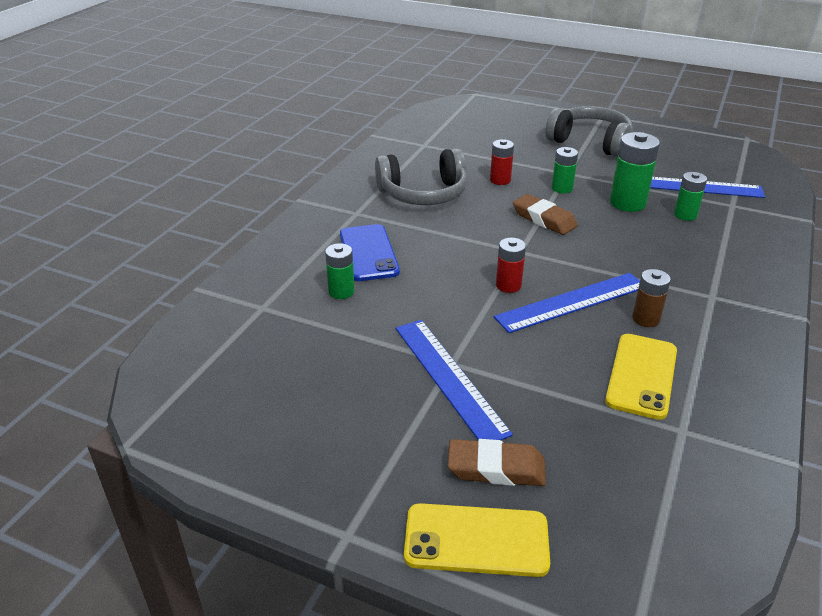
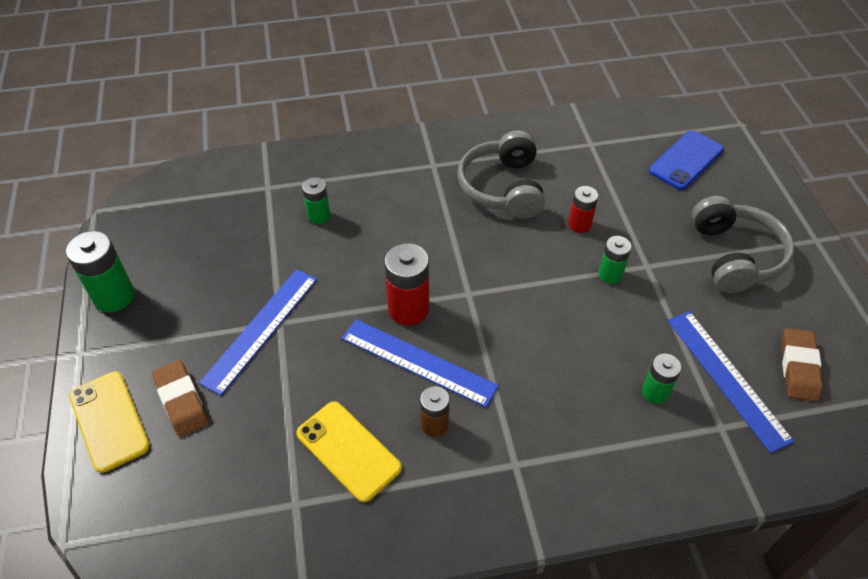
camera: 55 degrees right, 15 degrees up
blue phone [340,224,400,281] -> blue phone moved to [649,130,724,190]
grey headphones [375,148,467,205] -> grey headphones turned 45 degrees clockwise [457,130,545,219]
red battery [496,238,526,293] -> red battery [384,243,429,325], size x1.64
brown eraser [513,194,578,235] -> brown eraser moved to [781,328,823,402]
yellow phone [605,334,677,420] -> yellow phone turned 60 degrees clockwise [297,401,402,502]
green battery [610,132,660,212] -> green battery moved to [66,231,135,313]

